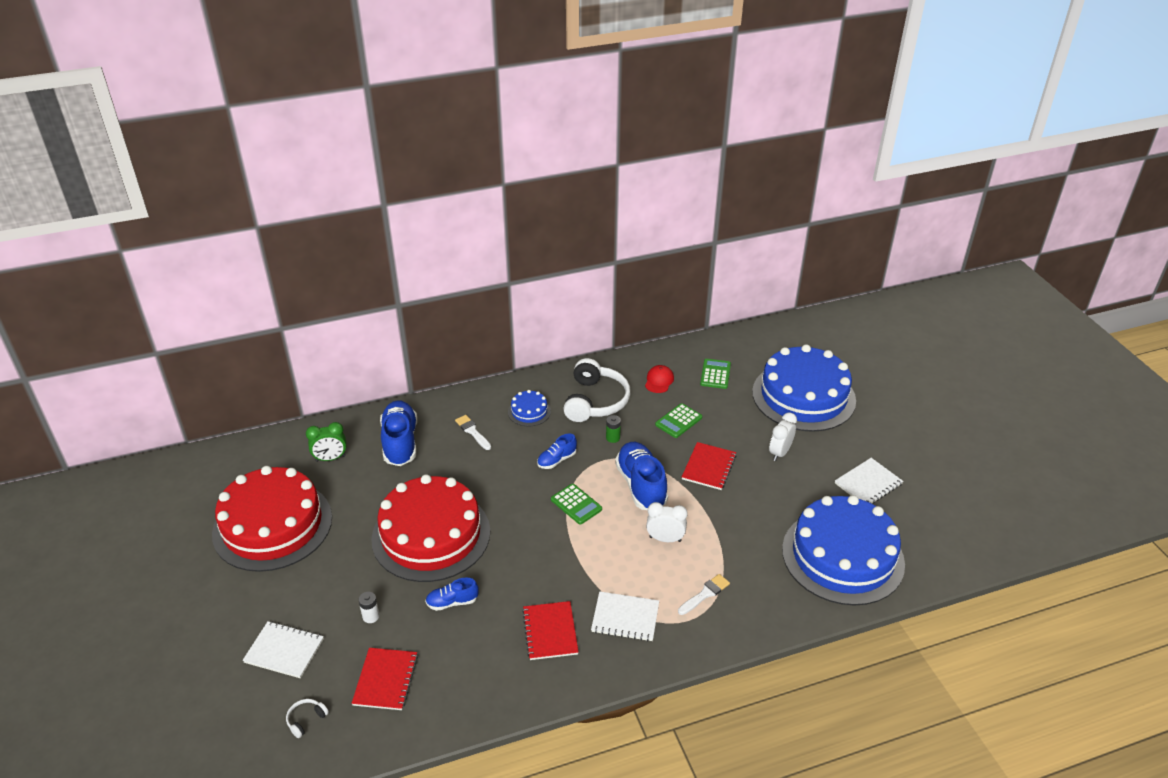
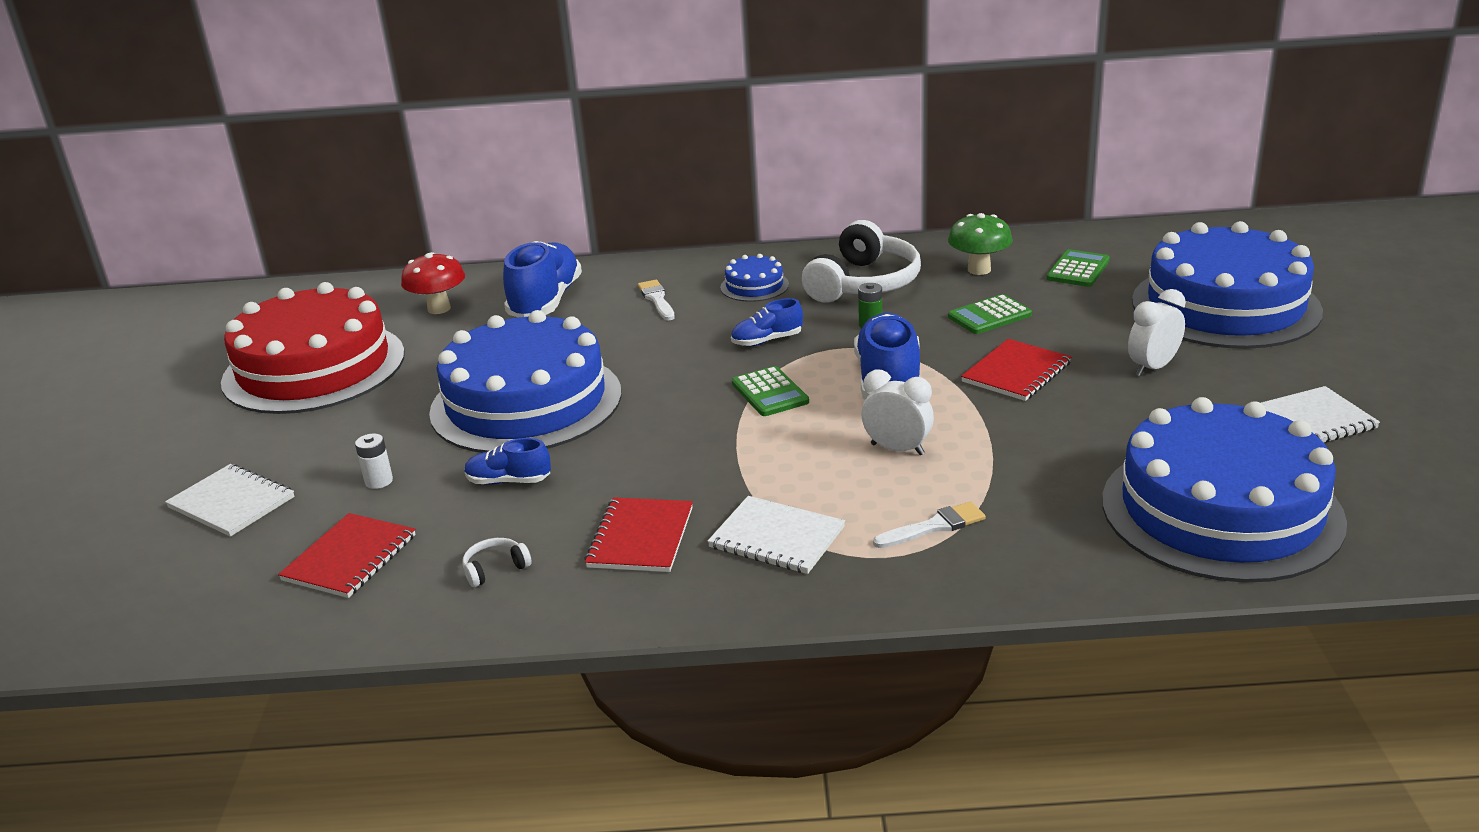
camera: 20 degrees right, 10 degrees down
white headphones [286,699,329,738] -> white headphones moved to [462,538,531,587]
green clock [306,422,347,462] -> red mushroom [401,252,465,314]
red cake [371,474,490,582] -> blue cake [429,310,622,453]
red cap [645,365,674,393] -> green mushroom [948,213,1013,275]

